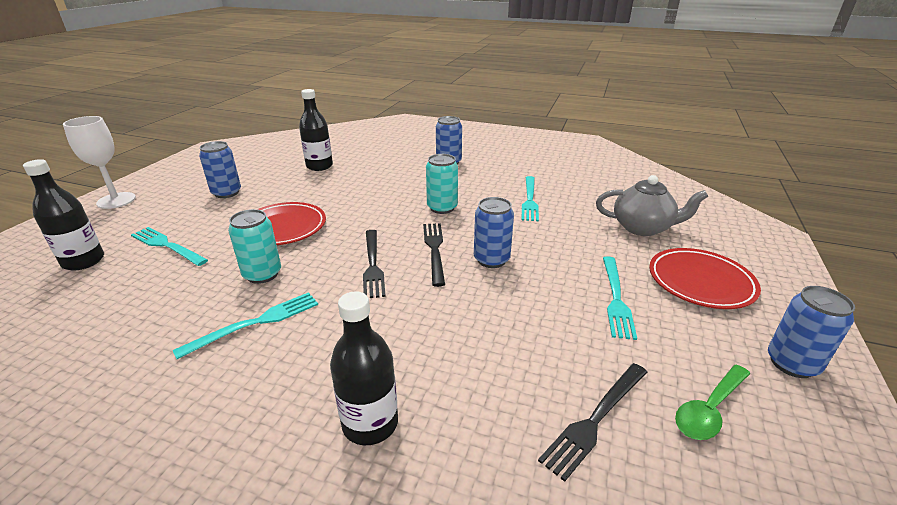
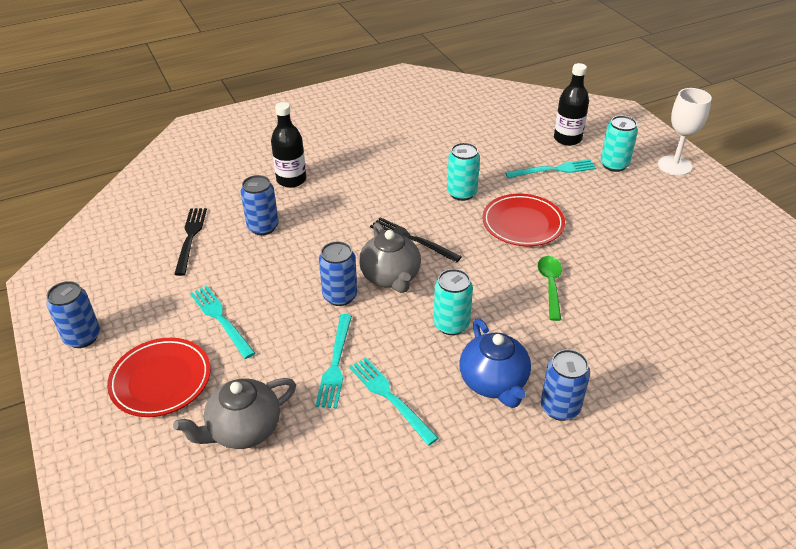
camera: 135 degrees right, 10 degrees up
turquoise fork [173,292,318,359] -> turquoise fork moved to [316,314,352,409]
blue can [199,141,241,198] -> blue can moved to [241,175,279,235]
black bottle [299,89,333,171] -> none
black fork [423,223,445,287] -> grey teapot [359,223,421,293]
green spoon [675,365,750,440] -> green spoon moved to [538,256,562,321]
none -> blue teapot [460,318,531,408]
none -> turquoise can [600,116,638,172]

